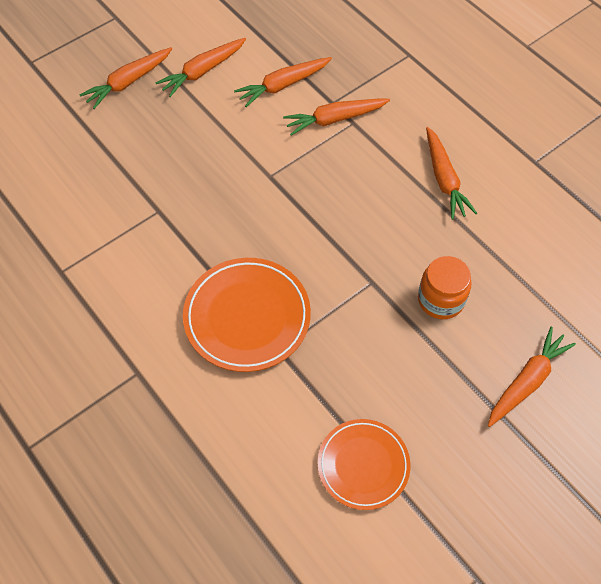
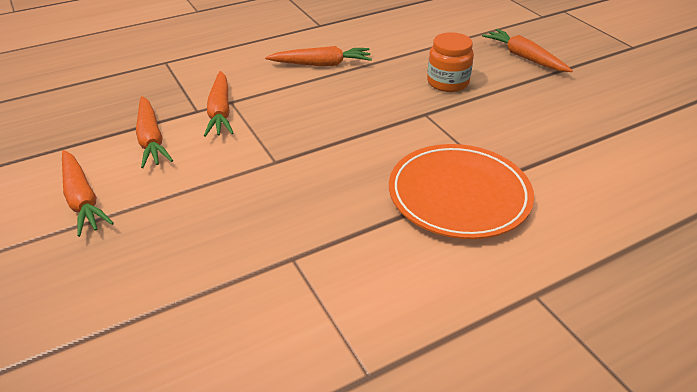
camera: 80 degrees left, 20 degrees down
orange carrot [80,47,172,109] -> none
orange plate [318,419,410,510] -> none

